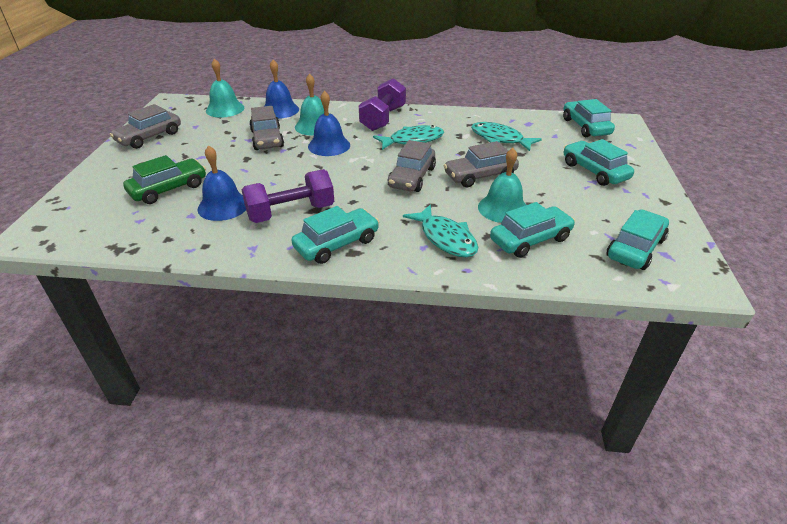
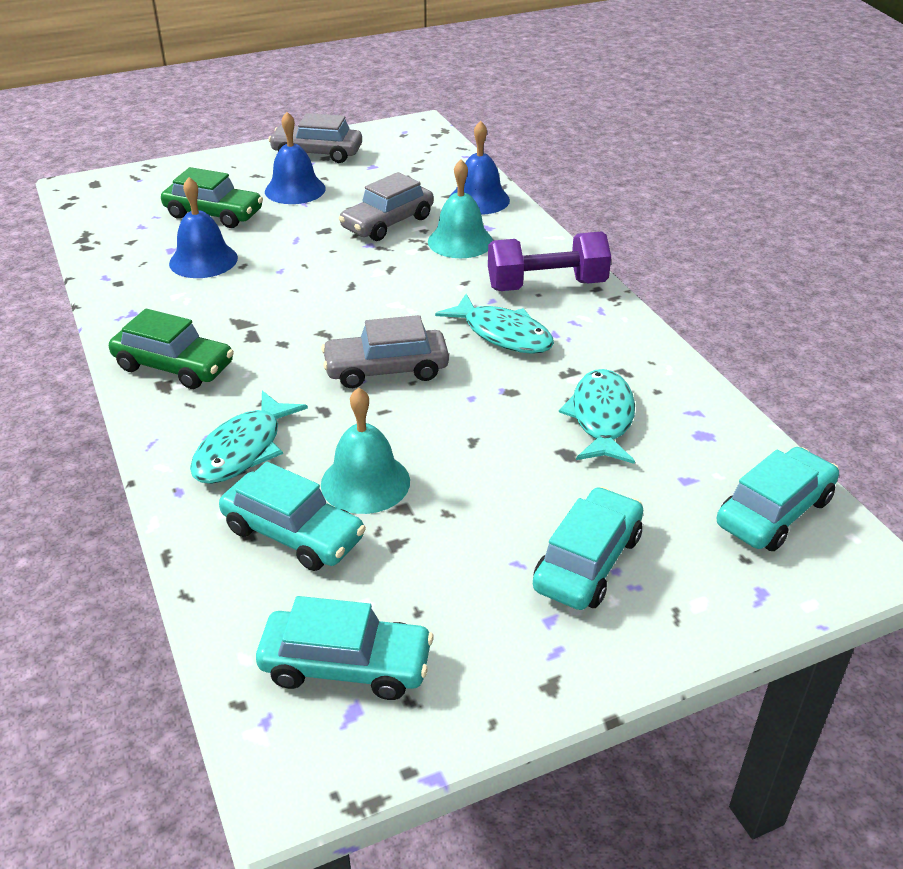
camera: 60 degrees right, 0 degrees up
turquoise bell [206,58,245,118] -> none
purple dumbbell [241,169,334,223] -> none
turquoise car [291,206,379,264] -> green car [109,308,234,389]
blue bell [308,91,350,156] -> blue bell moved to [265,112,326,204]
grey car [444,141,519,187] -> none

